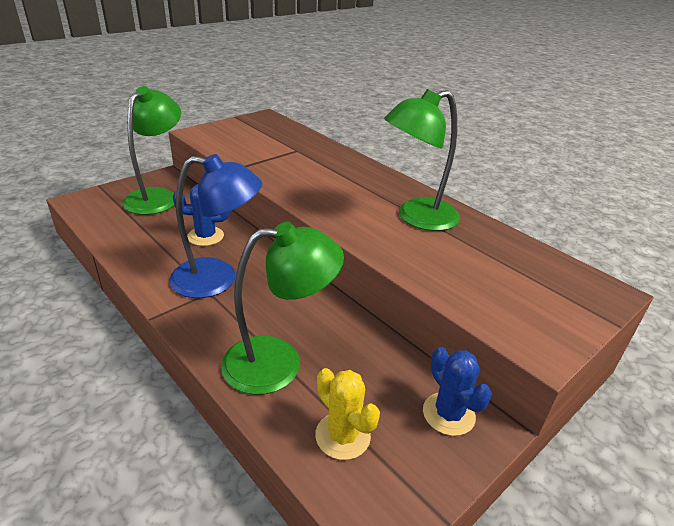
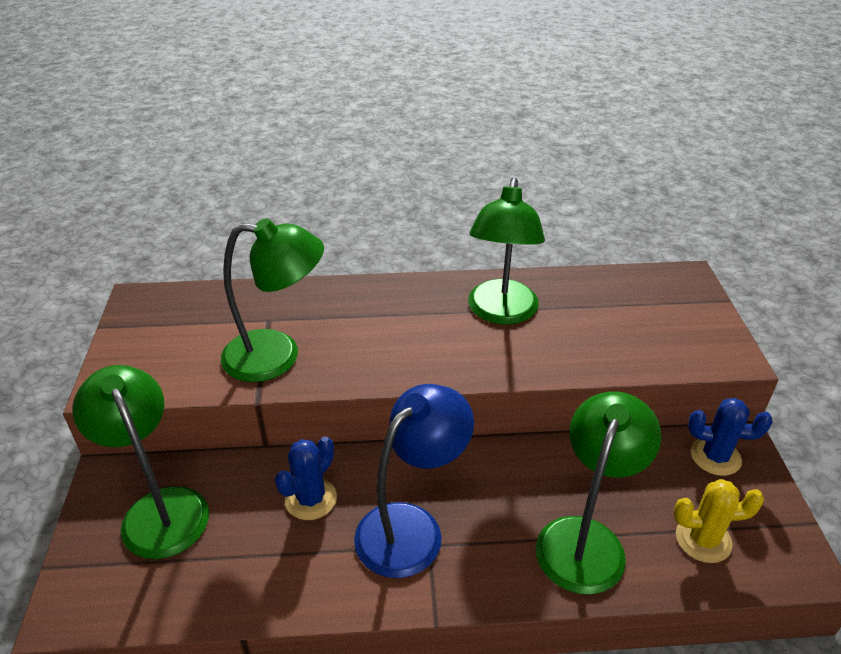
camera: 50 degrees left, 5 degrees up
none -> green lamp [221,218,324,382]

